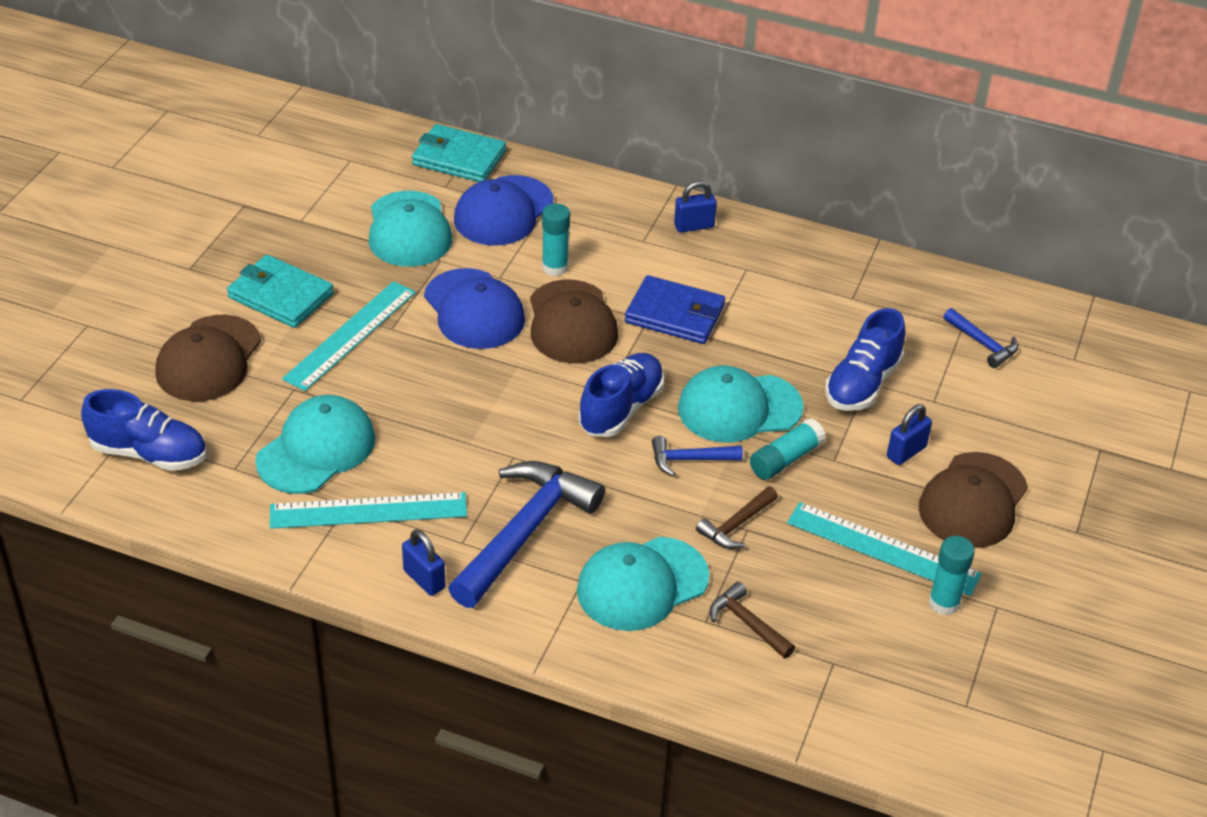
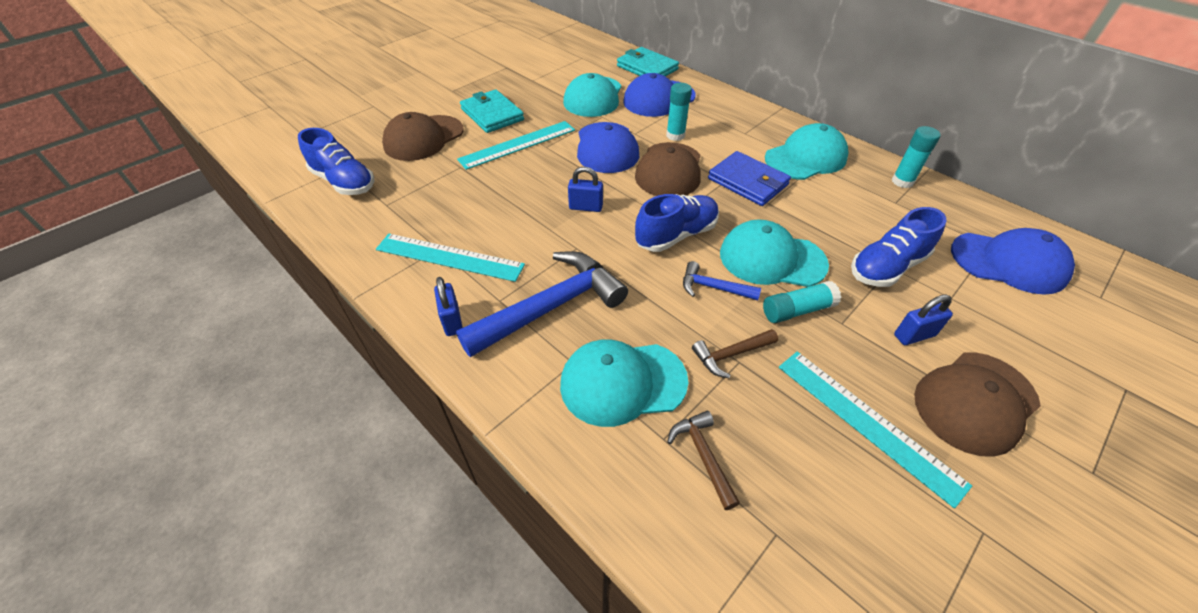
camera: 25 degrees right, 5 degrees up
turquoise cap [256,395,375,494] -> turquoise cap moved to [765,123,849,180]
blue padlock [674,181,717,232] -> blue padlock moved to [568,167,603,212]
turquoise glue stick [928,536,975,615] -> turquoise glue stick moved to [892,126,941,188]
blue hammer [943,308,1018,368] -> blue cap [951,228,1075,295]

